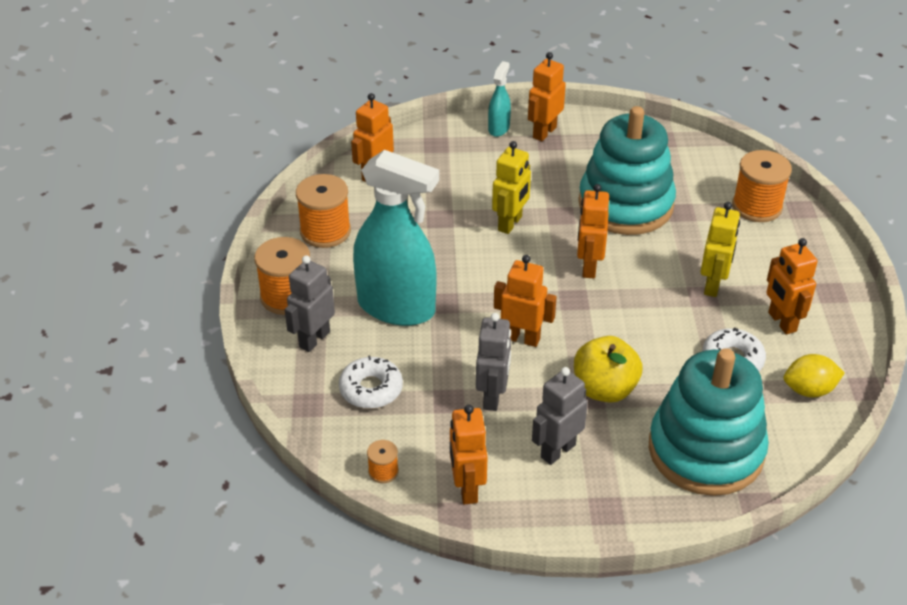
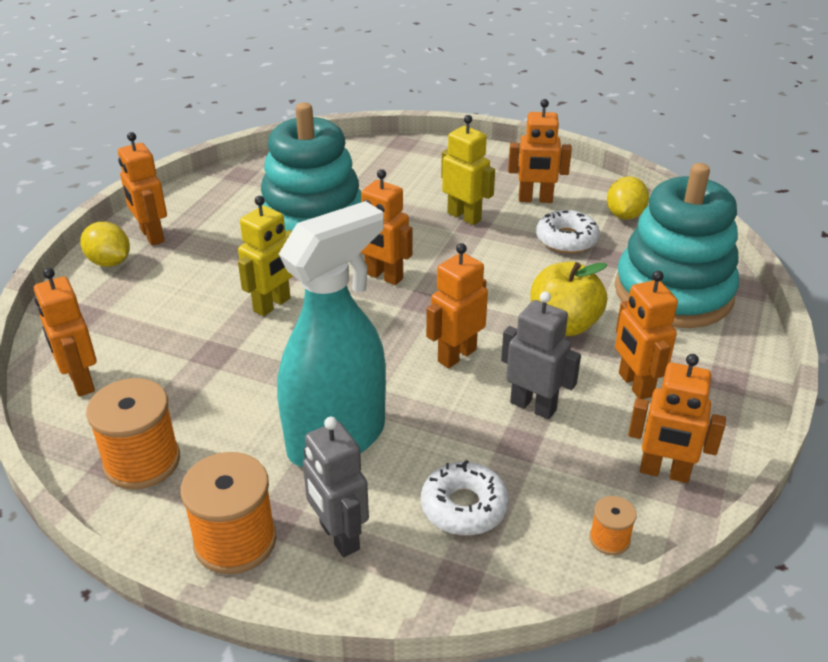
camera: 65 degrees left, 5 degrees down
turquoise spray bottle [488,61,511,137] -> yellow lemon [80,222,130,267]
yellow robot [492,141,531,234] -> yellow robot turned 75 degrees clockwise [238,196,293,316]
grey robot [532,367,588,465] -> orange robot [615,271,678,399]
orange spool [732,150,792,222] -> none

